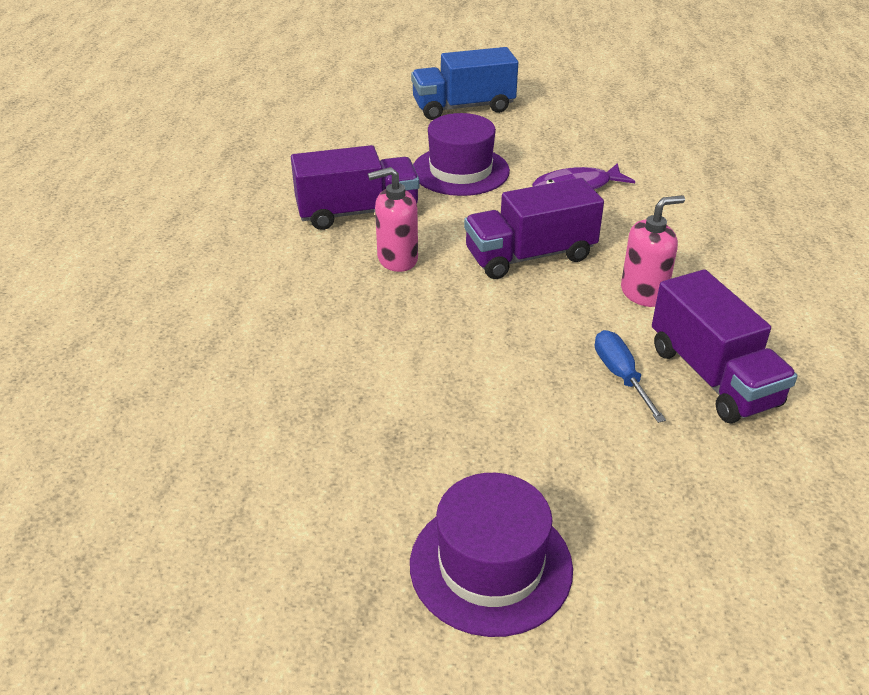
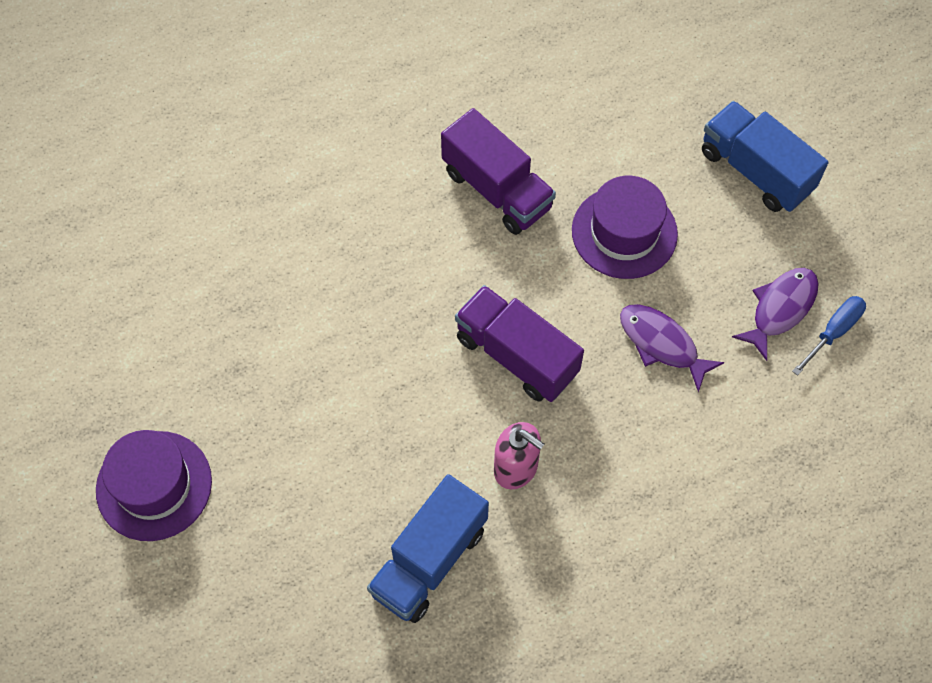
camera: 60 degrees right, 25 degrees up
pink soap dispenser [368,167,418,272] -> none
blue screwdriver [595,330,666,423] -> blue screwdriver moved to [792,296,866,376]
purple truck [652,269,798,423] -> blue truck [367,474,489,623]
none -> purple fish [732,268,819,361]

